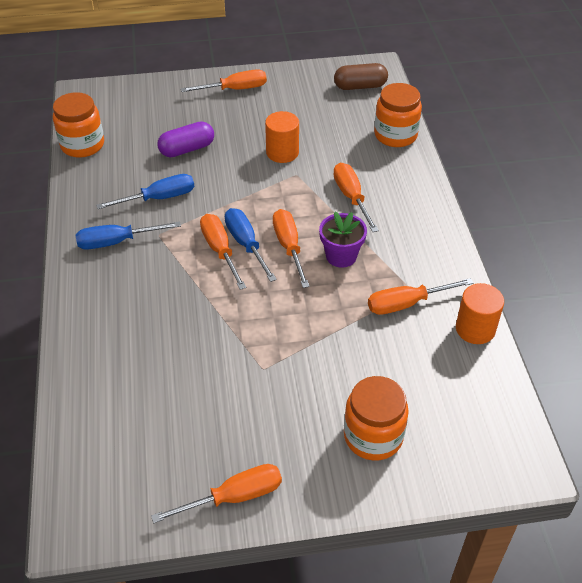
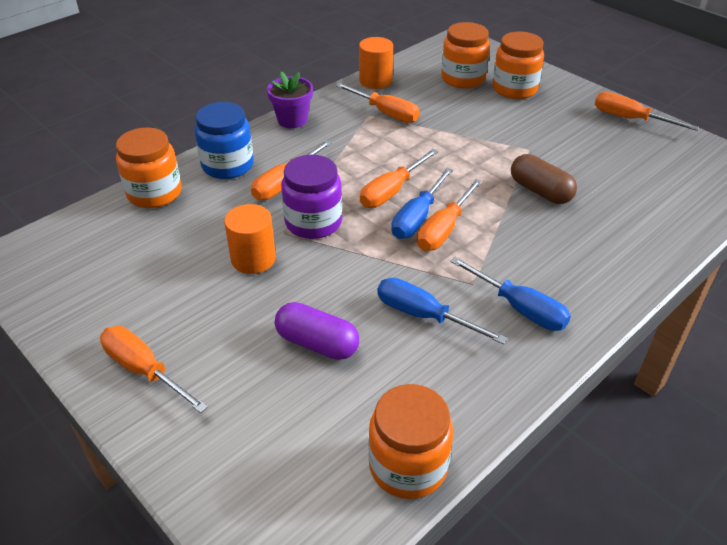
camera: 125 degrees left, 5 degrees down
purple flower pot [319,211,367,268] -> purple flower pot moved to [267,72,313,128]
brown capsule [334,63,388,90] -> brown capsule moved to [511,154,577,204]
none -> blue jar [195,102,254,179]
none -> purple jar [281,155,342,239]
none -> orange jar [441,22,490,89]

